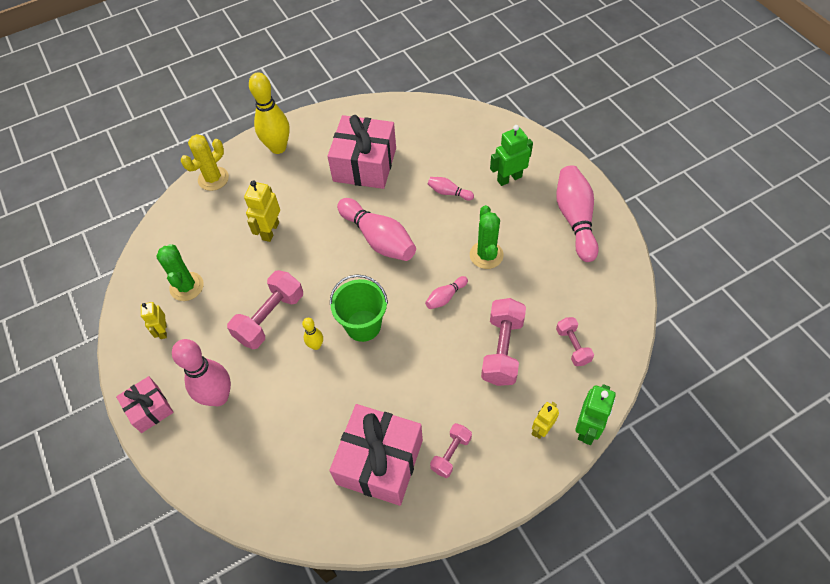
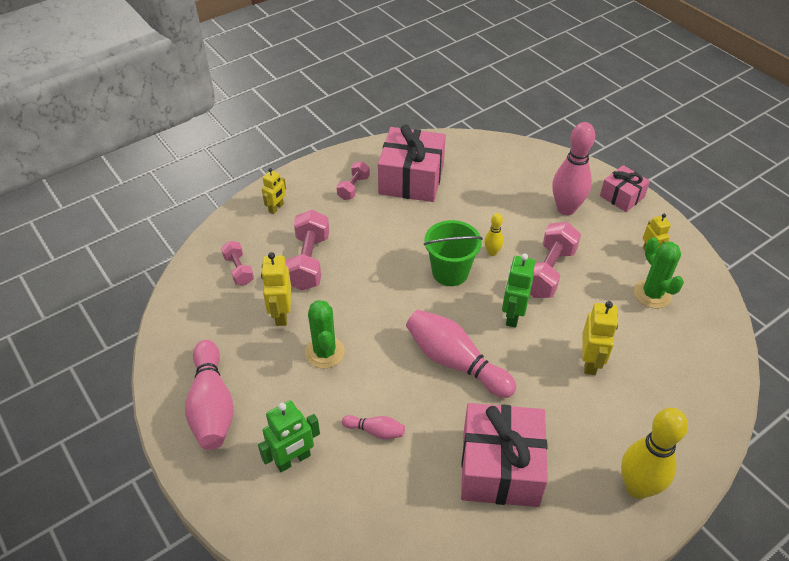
camera: 170 degrees right, 10 degrees down
yellow cactus [181,134,229,191] -> none
pink bowling pin [425,276,468,309] -> none
green robot [575,384,616,445] -> green robot moved to [502,253,535,328]
none -> yellow robot [261,252,291,326]

